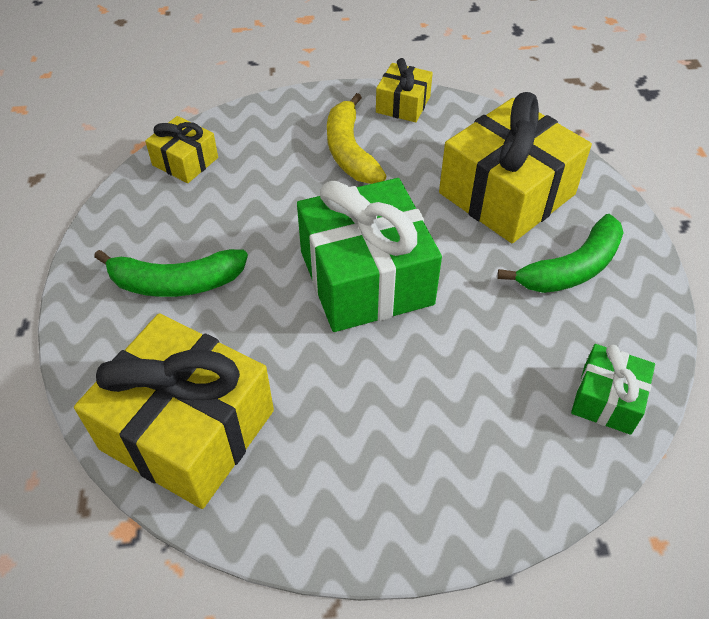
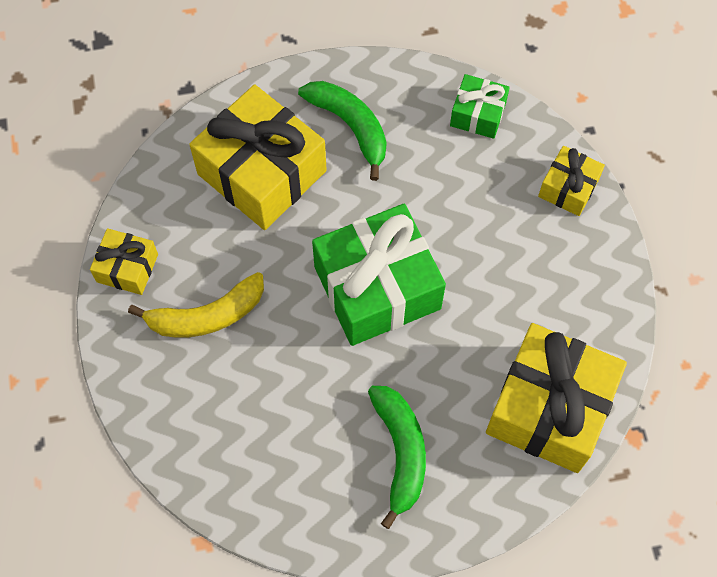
camera: 95 degrees left, 15 degrees up
yellow gift [145,116,218,183] -> yellow gift moved to [538,146,605,216]

